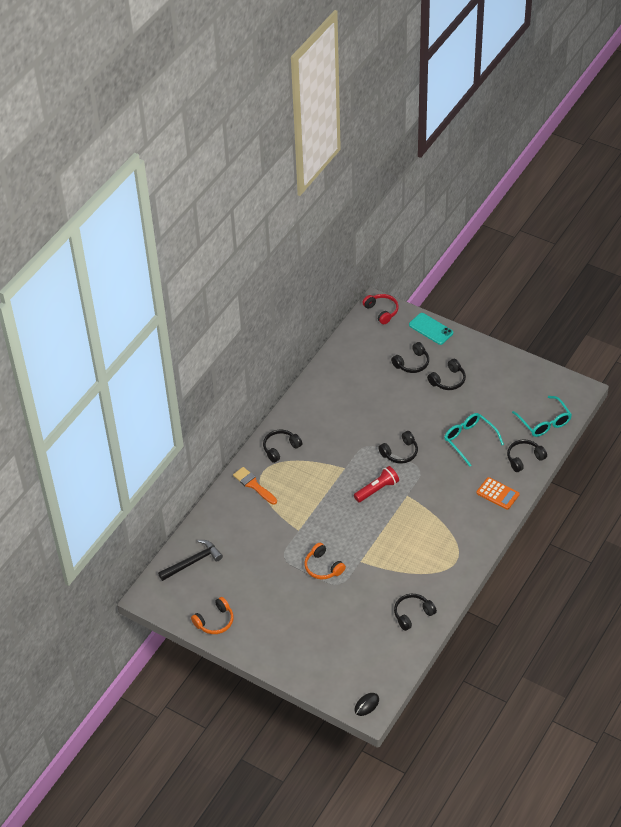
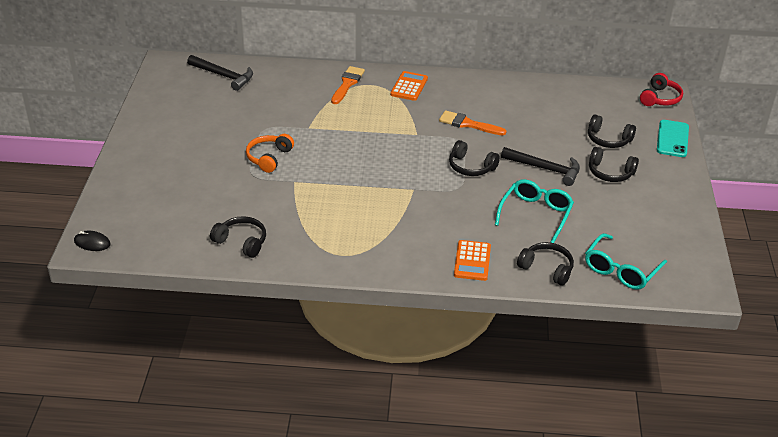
camera: 60 degrees right, 10 degrees down
orange headphones [191,597,233,634] -> none
black headphones [263,430,302,463] -> orange calculator [390,71,428,101]
red flashlight [354,466,399,502] -> none
none -> orange brush [439,110,506,135]
none -> black hammer [501,147,580,186]

